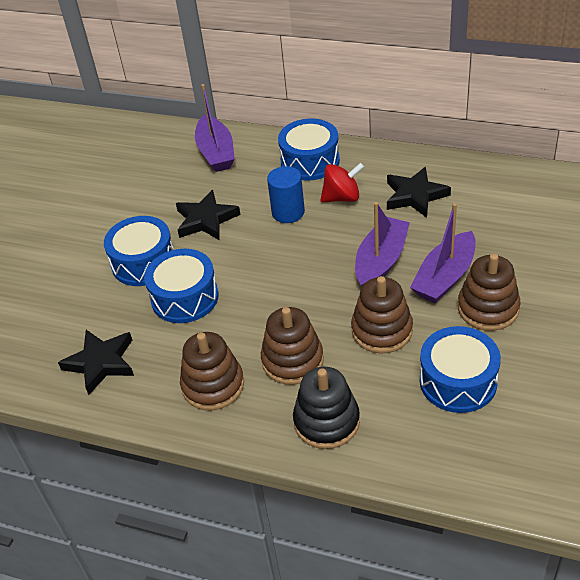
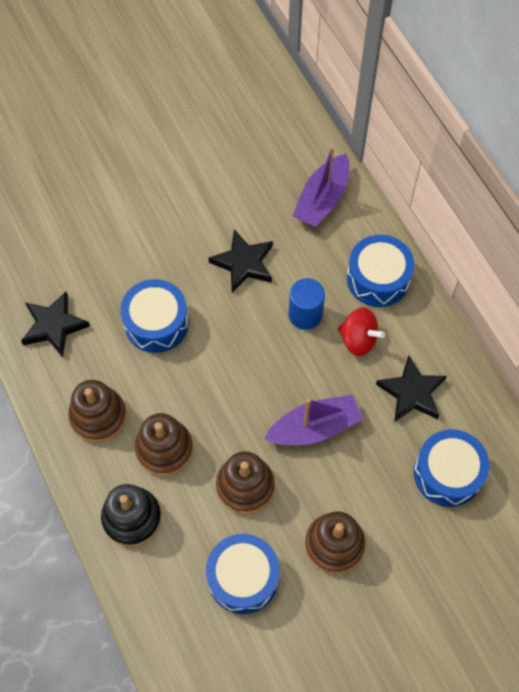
camera: 40 degrees right, 20 degrees up
blue drum [104,216,174,286] -> blue drum moved to [414,429,489,507]
purple boat [410,203,476,303] -> none

